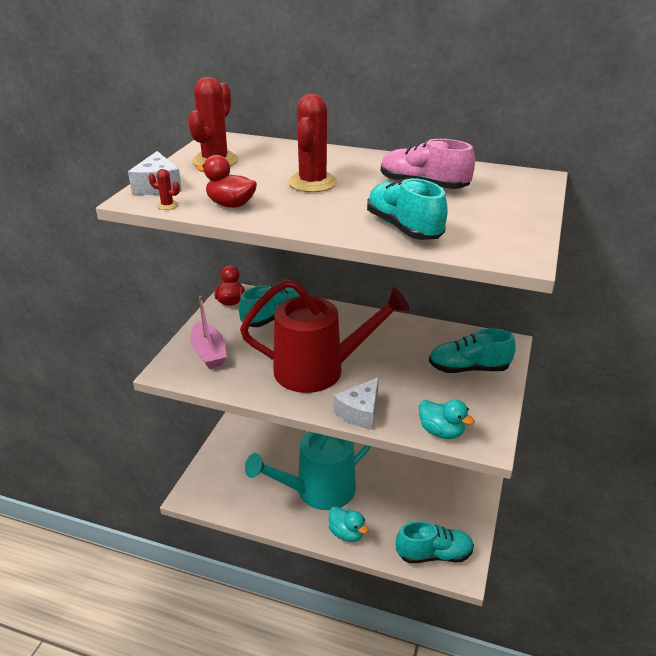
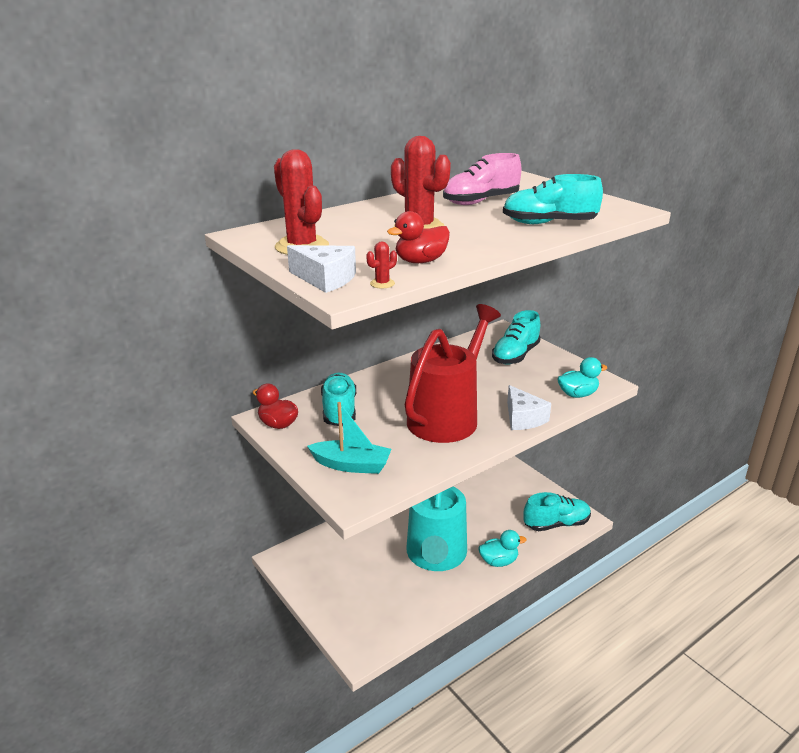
camera: 55 degrees left, 5 degrees down
pink boat [190,296,227,369] -> turquoise boat [307,402,391,474]
turquoise shoe [396,521,474,563] -> turquoise shoe turned 45 degrees clockwise [523,492,591,531]

